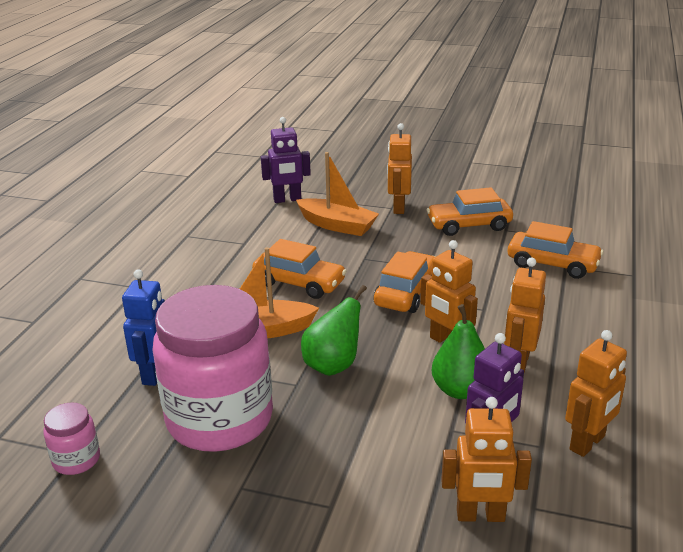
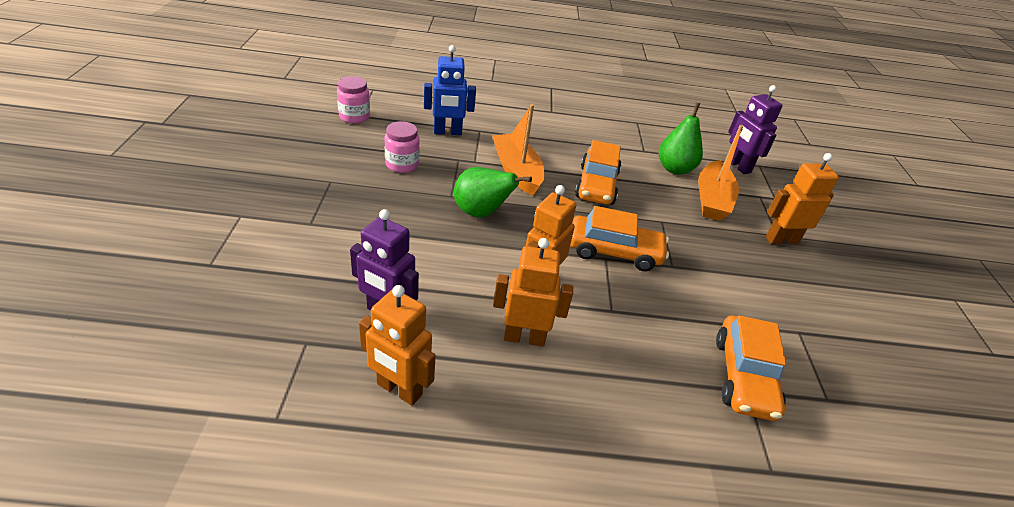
camera: 70 degrees right, 10 degrees up
pink jar [152,285,273,452] -> pink jar [384,121,420,173], size x0.42
orange car [427,187,513,236] -> none
green pear [432,304,485,399] -> green pear moved to [659,102,703,175]
orange robot [441,397,532,522] -> none

